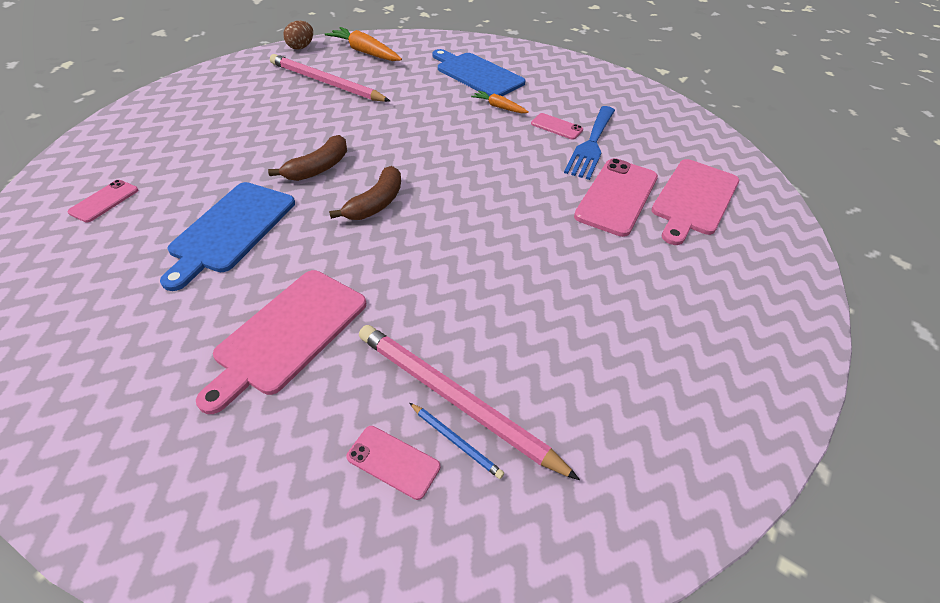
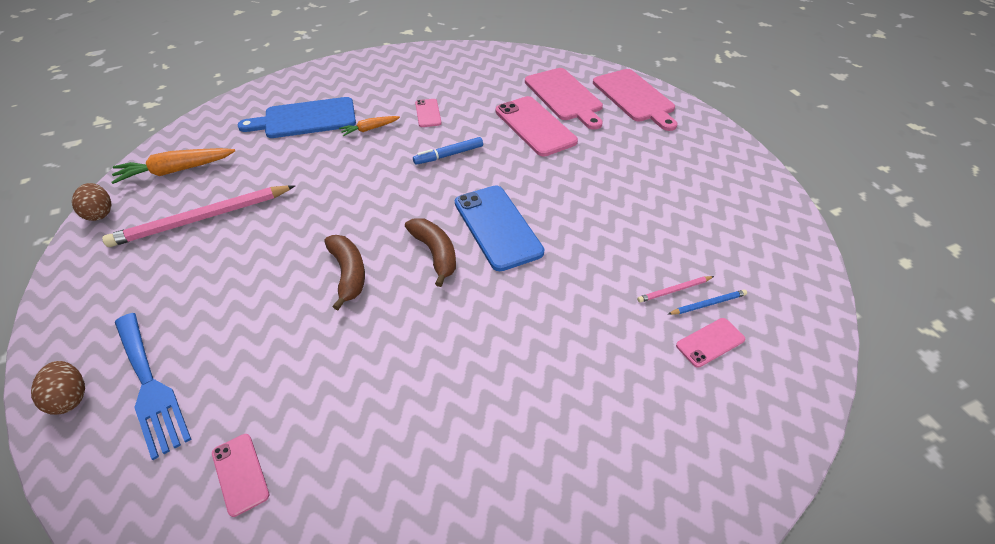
camera: 55 degrees left, 0 degrees up
blue cutting board [160,182,295,291] -> none
pink cutting board [196,270,366,414] -> pink cutting board moved to [593,69,678,131]
pink pencil [359,325,580,480] -> pink pencil [637,276,714,303], size x0.43
pink phone [531,113,583,140] -> pink phone turned 75 degrees counterclockwise [415,99,442,127]
blue fork [564,106,615,180] -> blue fork moved to [115,313,192,460]
none -> brown egg [31,361,85,415]
none -> blue marker [413,137,483,165]
none -> blue phone [455,185,544,271]

